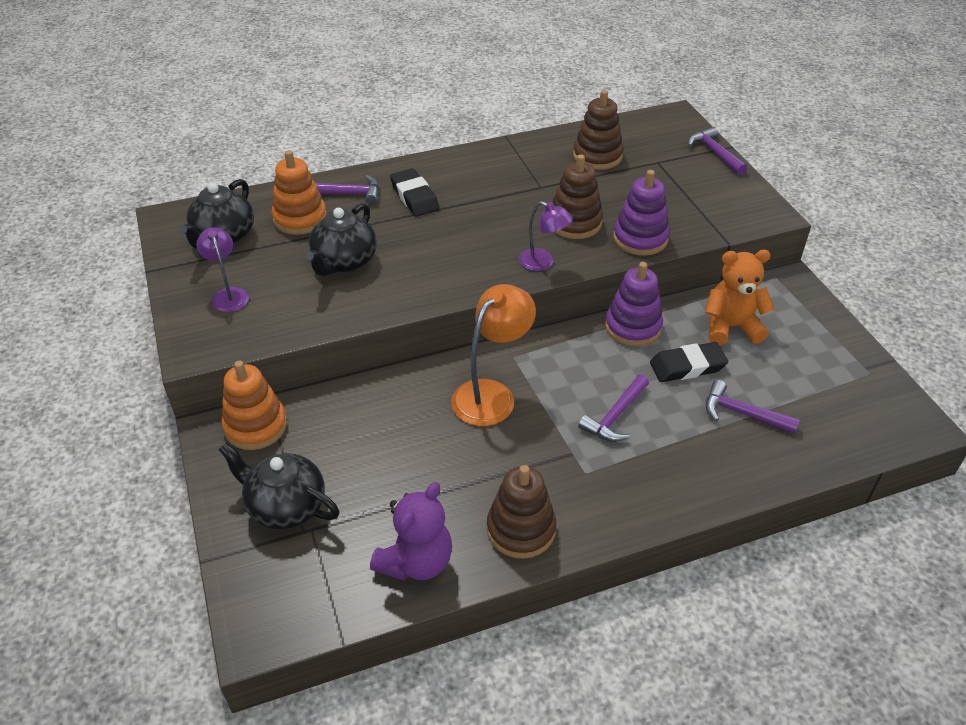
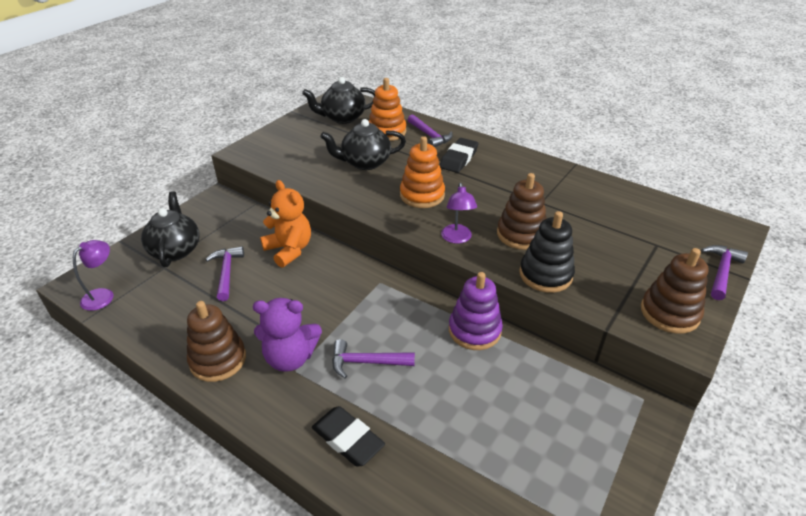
camera: 55 degrees right, 5 degrees down
purple lamp [196,227,249,312] -> purple lamp moved to [73,240,113,311]
orange stacking toy [221,361,287,450] -> orange stacking toy moved to [400,136,445,208]
purple teddy bear [370,482,452,581] -> purple teddy bear moved to [253,298,322,372]
orange lamp [451,284,536,426] -> none
brown stacking toy [573,90,623,170] -> brown stacking toy moved to [641,248,709,334]
purple stacking toy [613,170,670,256] -> black stacking toy [519,211,575,293]
black eraser [650,342,728,382] -> black eraser moved to [312,406,385,466]
orange teddy bear [705,250,774,345] -> orange teddy bear moved to [260,180,311,268]
purple hammer [706,380,800,433] -> purple hammer moved to [205,246,244,301]

